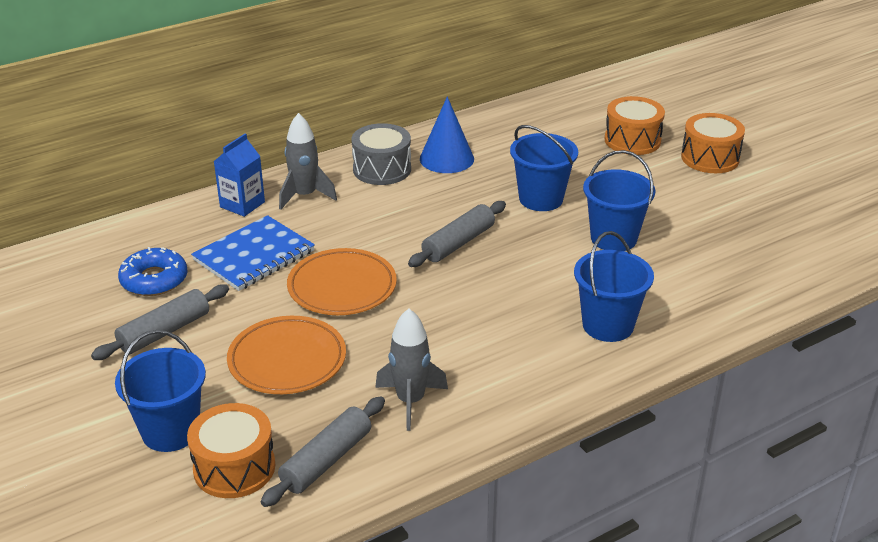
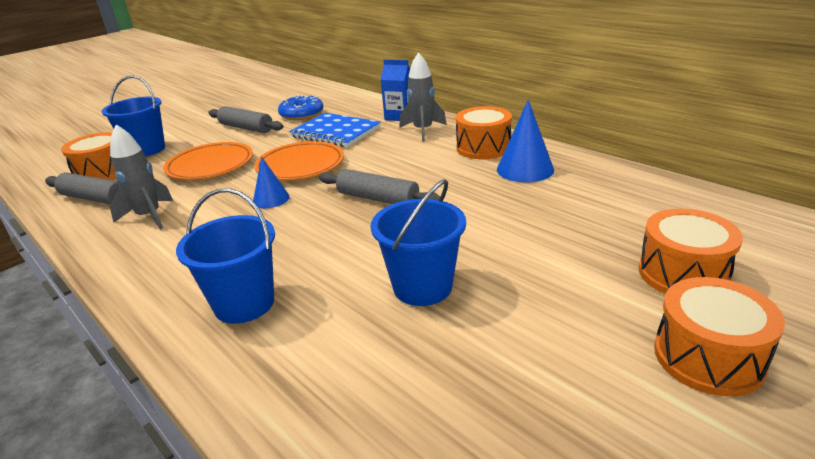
camera: 80 degrees right, 5 degrees down
grey drum [352,123,411,185] -> orange drum [456,106,512,159]
blue bucket [510,125,578,211] -> none
none -> blue cone [253,157,290,208]

